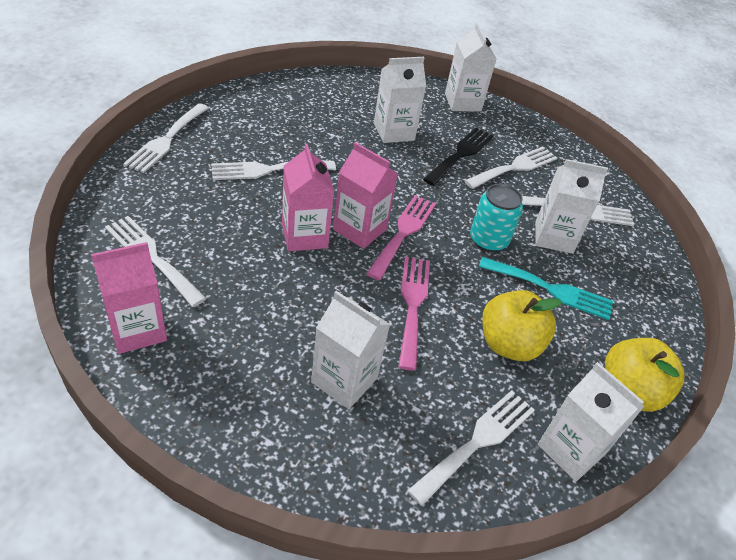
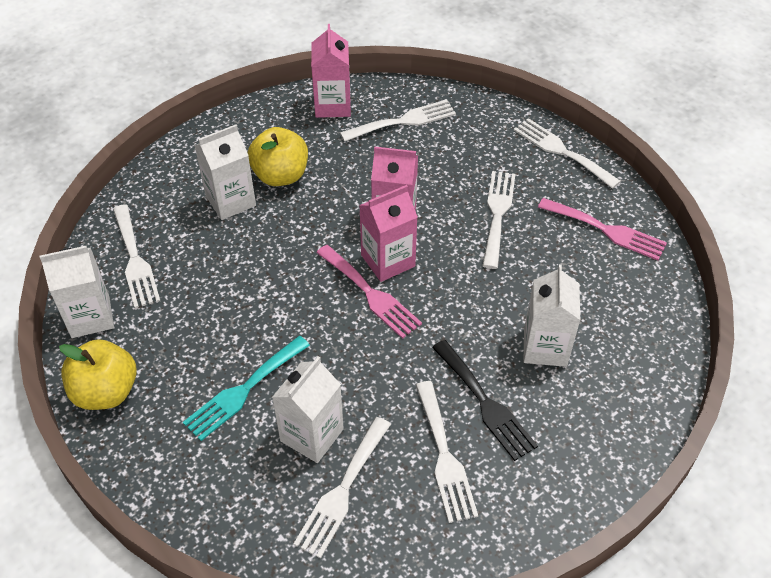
camera: 120 degrees right, 5 degrees up
pink fork [398,256,430,371] -> pink fork moved to [538,198,667,260]
white carton [445,23,497,112] -> none
turquoise can [470,184,523,252] -> none
yellow apple [482,290,562,361] -> yellow apple moved to [248,127,308,186]

